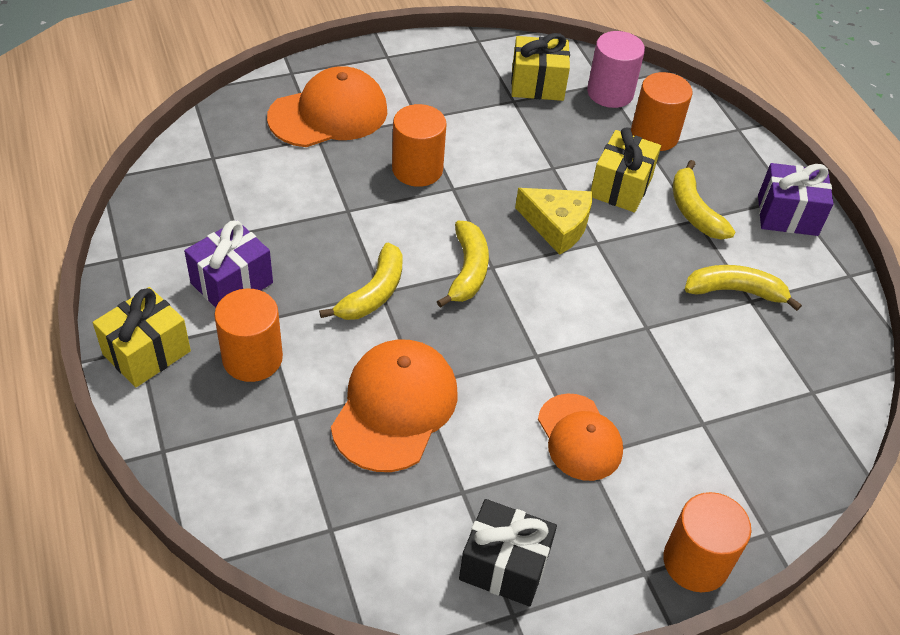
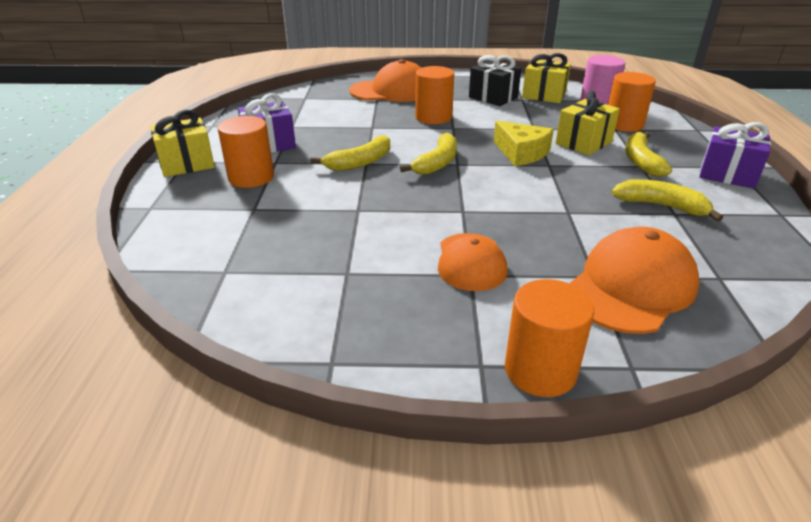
camera: 25 degrees right, 15 degrees down
orange cap [331,339,458,472] -> orange cap moved to [569,227,699,334]
black gift [459,499,557,606] -> black gift moved to [469,55,521,106]

